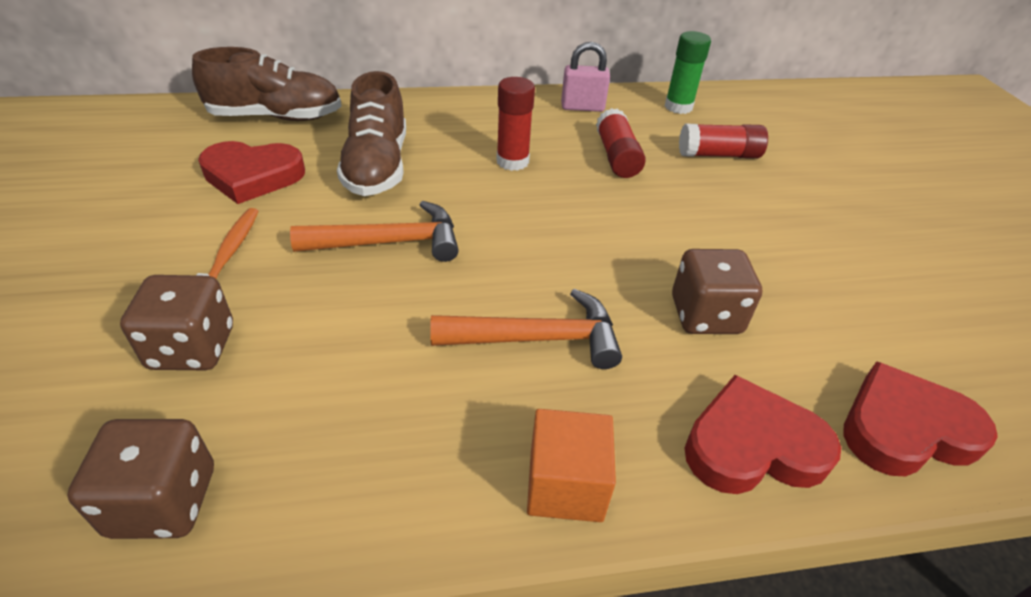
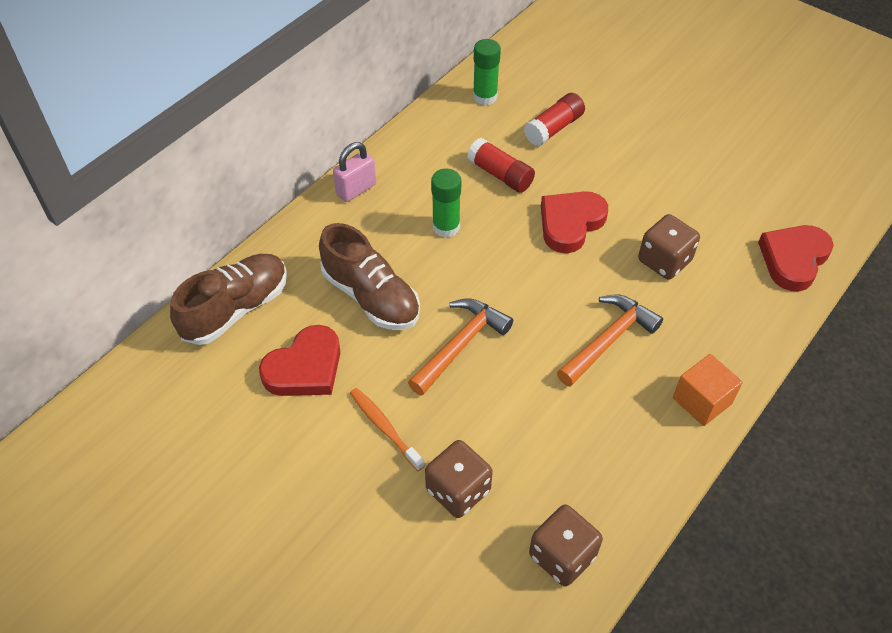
camera: 40 degrees left, 10 degrees up
red glue stick [496,77,535,171] -> green glue stick [431,168,461,238]
pink padlock [561,42,610,112] -> pink padlock moved to [333,142,376,202]
red heart [685,375,841,494] -> red heart moved to [541,191,608,253]

